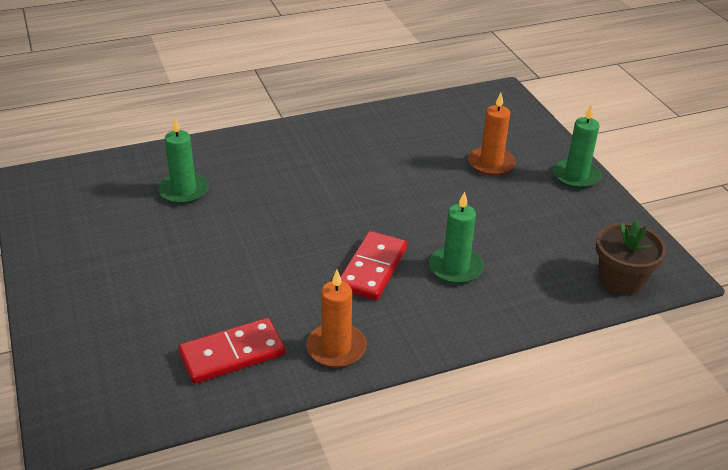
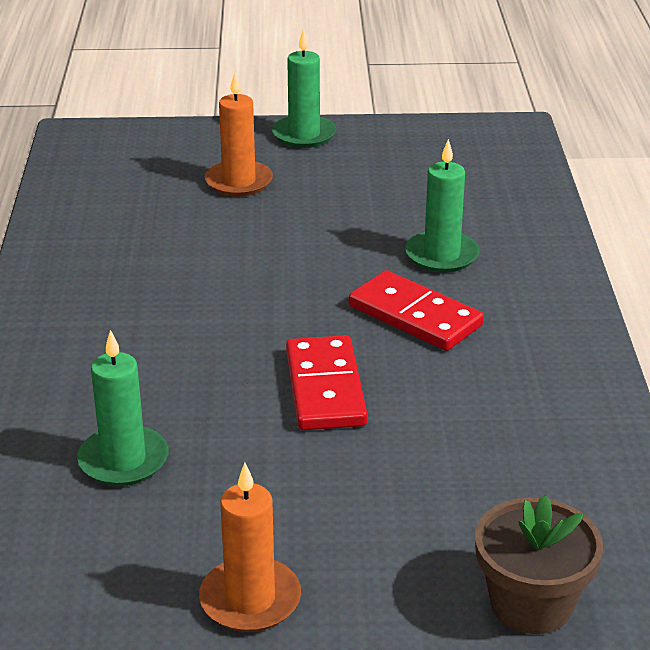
camera: 70 degrees left, 5 degrees down
red domino [178,318,285,384] -> red domino moved to [286,335,367,430]
orange candle [306,270,367,368] -> orange candle moved to [199,463,301,632]
brown flower pot [596,220,666,295] -> brown flower pot moved to [475,495,603,634]

